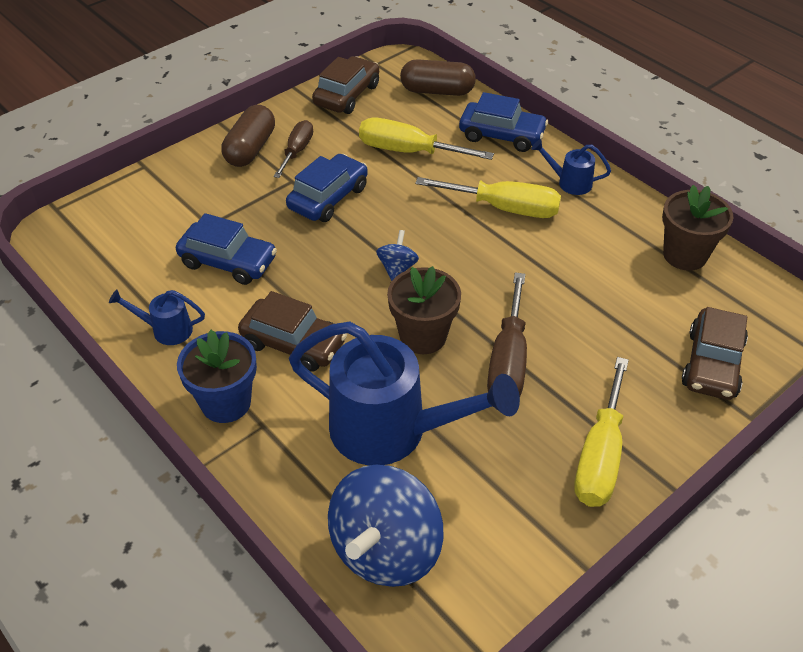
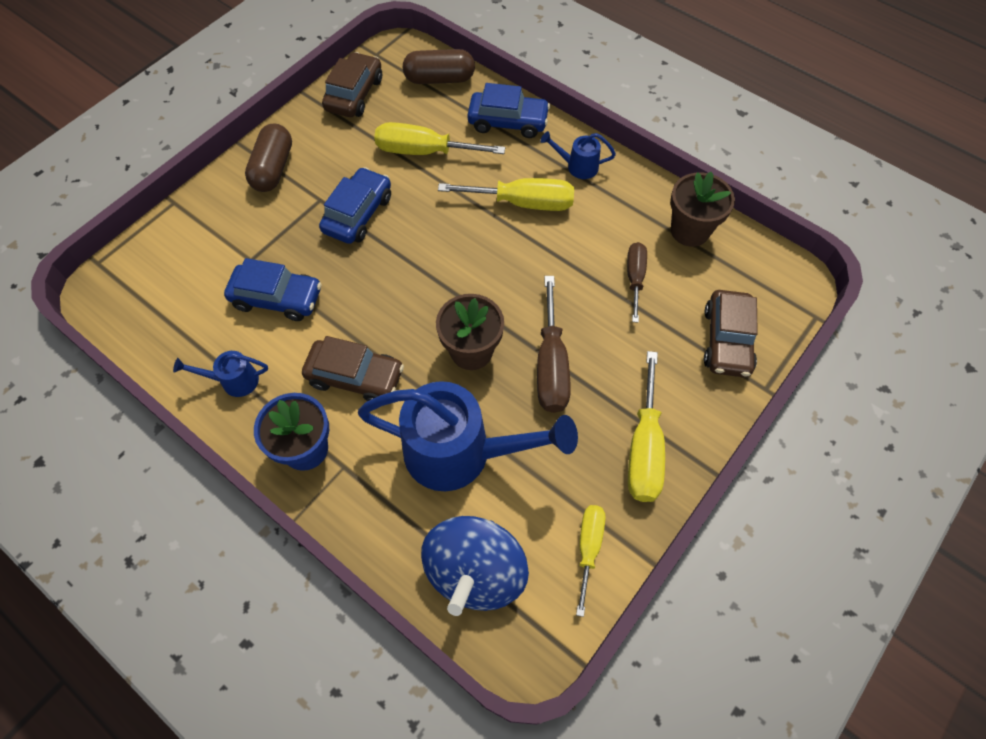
camera: 10 degrees left, 15 degrees up
brown screwdriver [273,120,313,178] -> brown screwdriver moved to [627,242,647,323]
blue spinning top [376,230,419,281] -> none
none -> yellow screwdriver [576,505,605,617]

